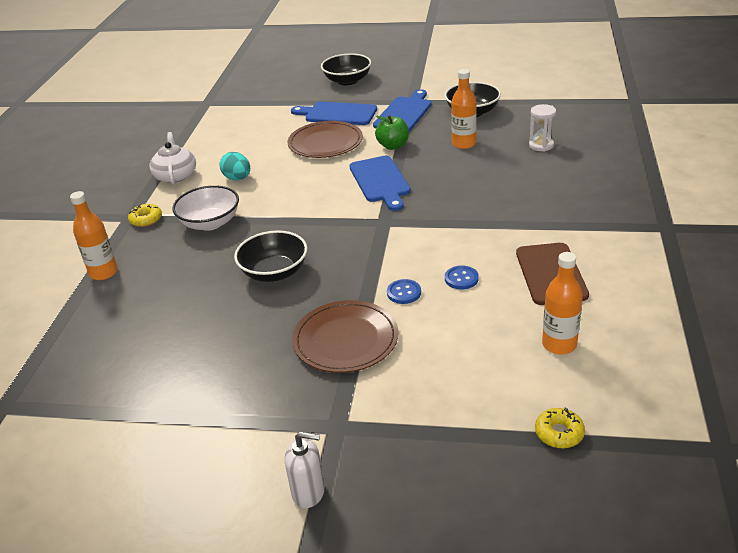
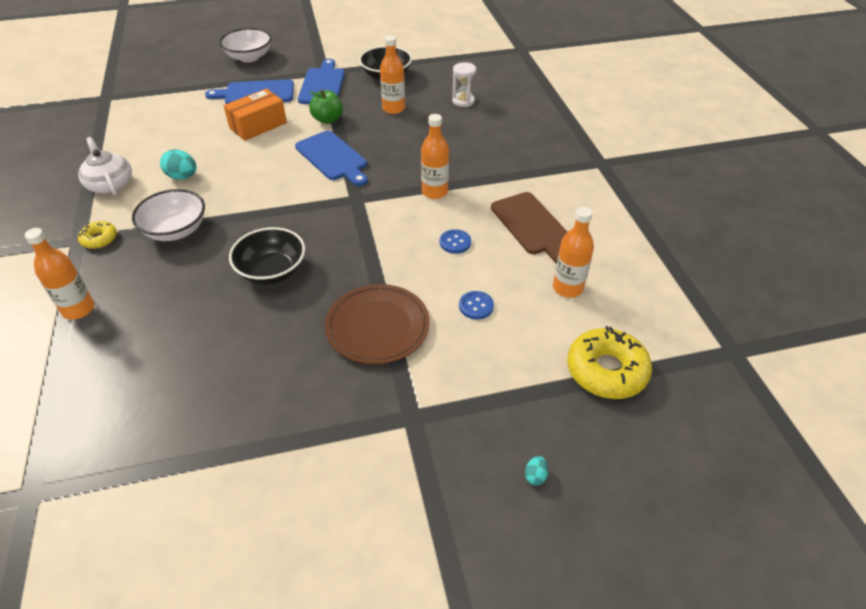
camera: 25 degrees left, 10 degrees up
white soap dispenser [285,432,325,508] -> none
brown plate [287,121,363,158] -> orange box [224,89,287,141]
black bowl [321,53,371,85] -> white bowl [220,28,271,62]
blue button [387,279,421,304] -> blue button moved to [459,291,494,319]
yellow donut [535,408,585,448] -> yellow donut [567,326,652,399], size x1.89
none -> orange bottle [421,114,449,199]
none -> turquoise egg [525,456,548,485]

